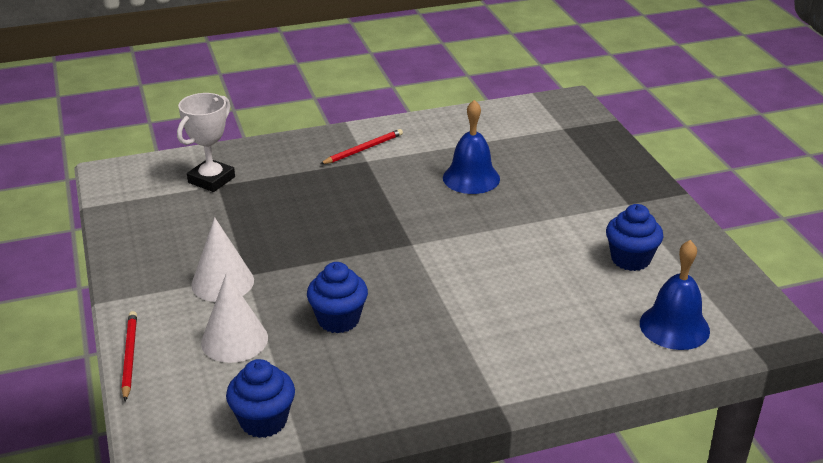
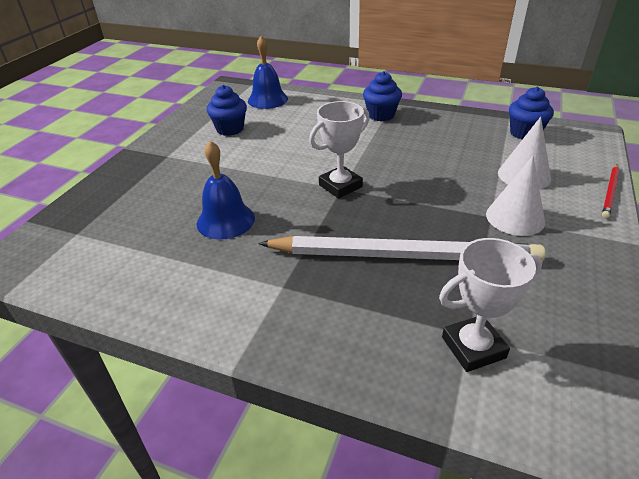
camera: 140 degrees left, 5 degrees up
blue cupcake [307,262,368,333] -> blue cupcake moved to [363,71,402,121]
red pencil [320,129,403,164] -> none
none -> white pencil [258,236,545,262]
none -> white trophy [309,101,370,199]

